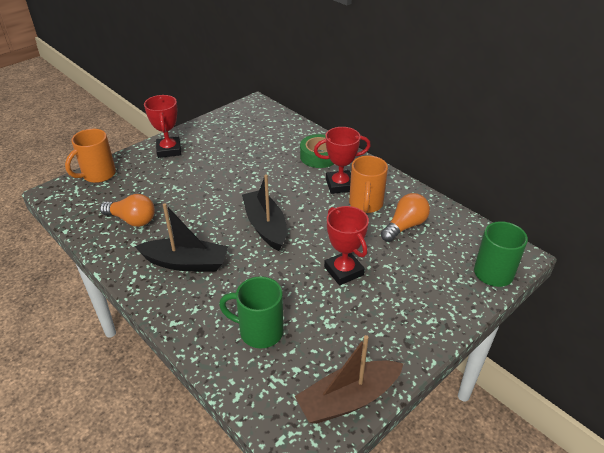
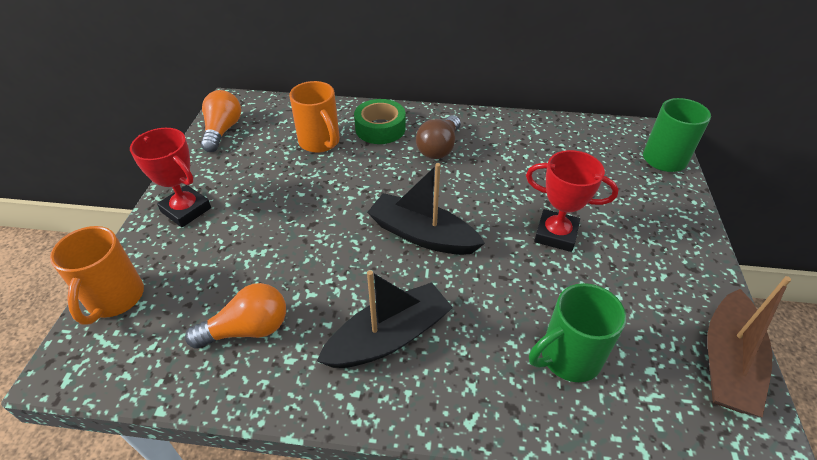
camera: 40 degrees left, 5 degrees up
red trophy [314,127,371,194] -> brown light bulb [416,115,461,159]
orange mug [349,156,388,213] -> orange mug moved to [289,81,340,153]
orange light bulb [381,193,430,242] -> orange light bulb moved to [201,90,241,152]

